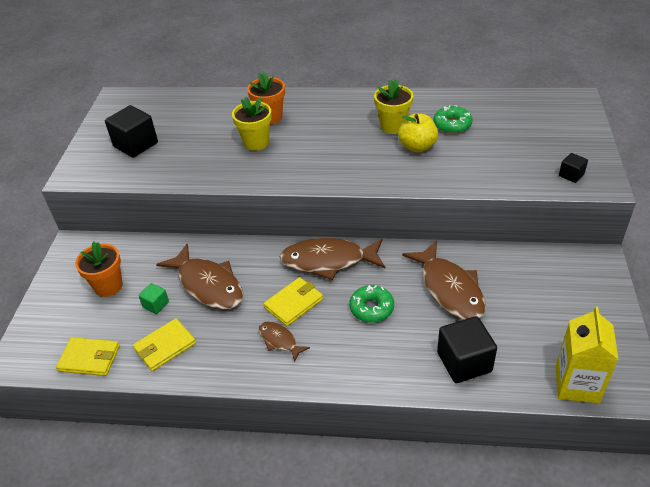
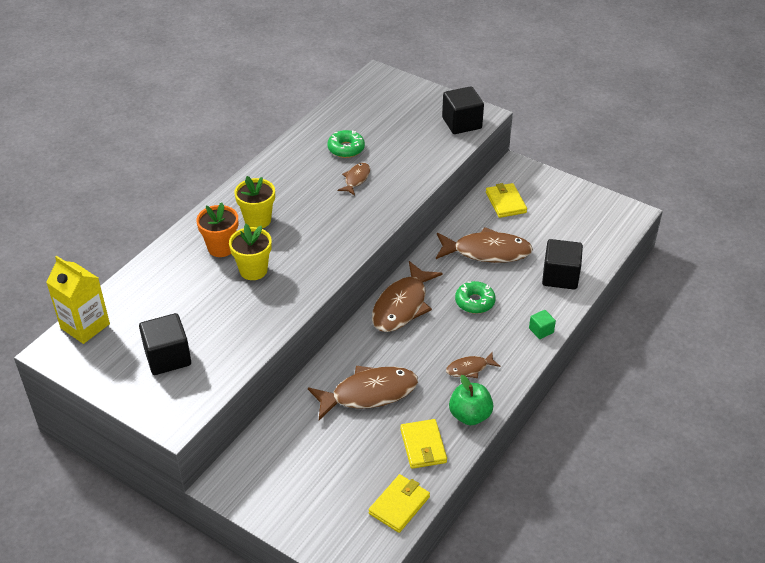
camera: 65 degrees left, 0 degrees up
orange flower pot [75,242,123,297] -> none
green cube [138,283,169,314] -> green cube moved to [529,310,556,339]
yellow wallet [264,277,323,326] -> yellow wallet moved to [486,183,527,218]
yellow flower pot [374,79,413,134] -> yellow flower pot moved to [234,176,275,228]
yellow apple [398,114,438,153] -> brown fish [338,163,370,195]
yellow carton [555,306,619,404] -> yellow carton moved to [46,256,110,344]
black cube [559,153,588,183] -> black cube [442,86,484,134], size x1.95
none -> green apple [449,375,493,426]

